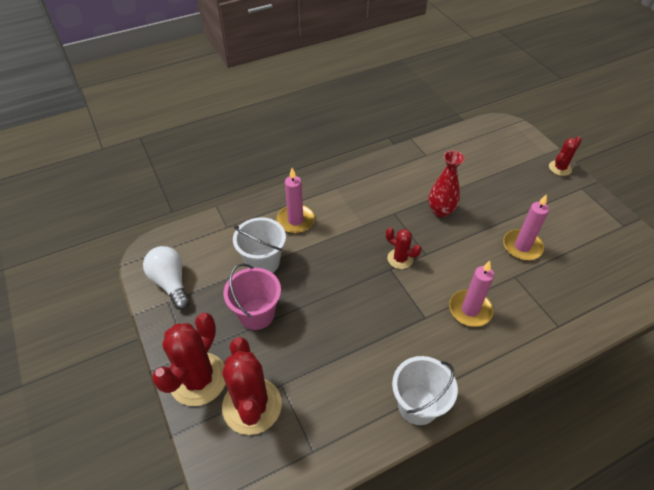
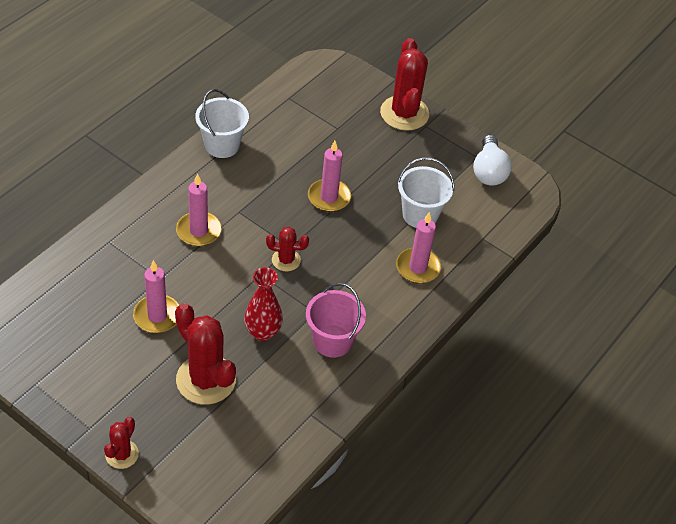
camera: 150 degrees right, 0 degrees up
white light bulb [143,246,190,310] -> white light bulb turned 60 degrees clockwise [473,135,512,185]
red cactus [222,337,282,435] -> red cactus moved to [175,303,236,405]
pink bucket [224,263,281,330] -> pink bucket moved to [306,283,366,358]
none -> pink candle [308,141,351,212]

